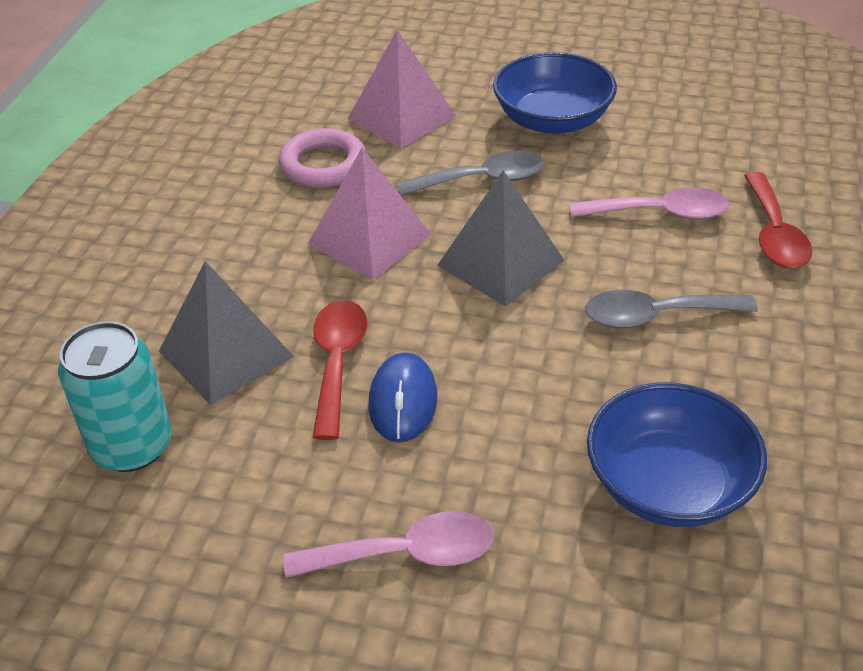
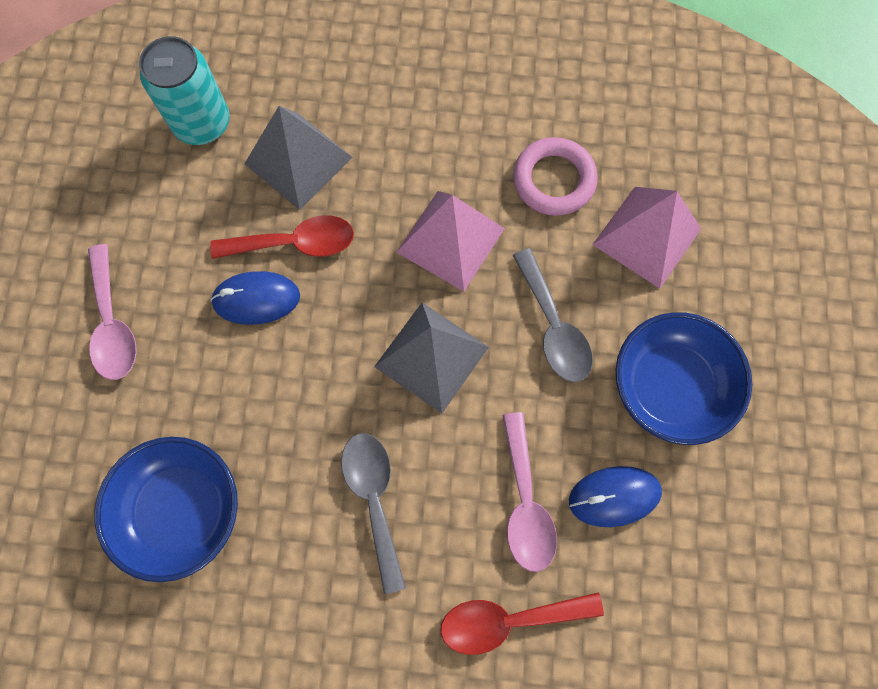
camera: 80 degrees right, 30 degrees up
none -> blue mouse [569,466,662,527]

